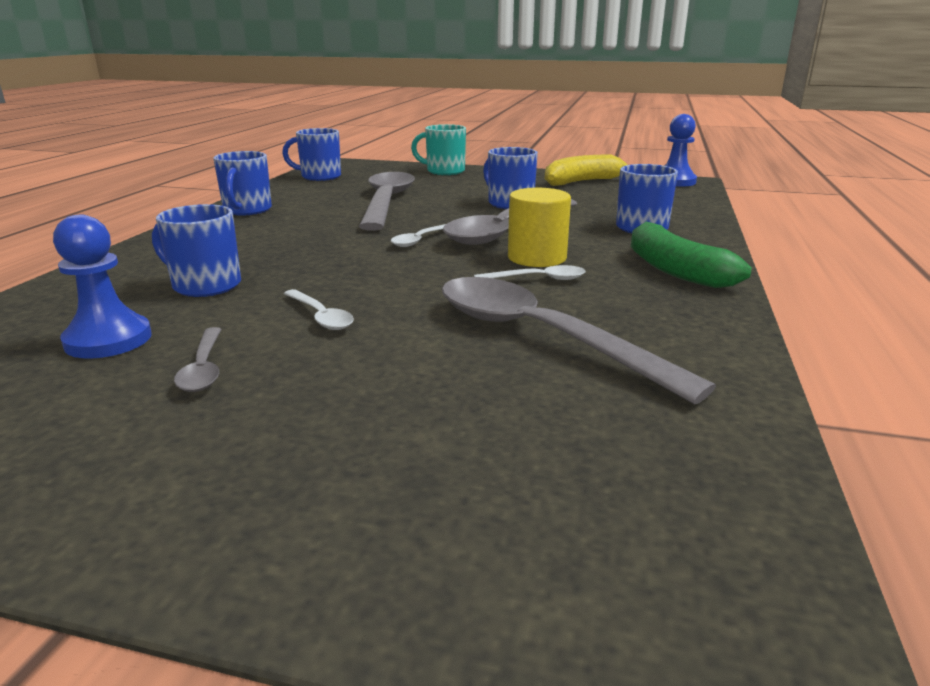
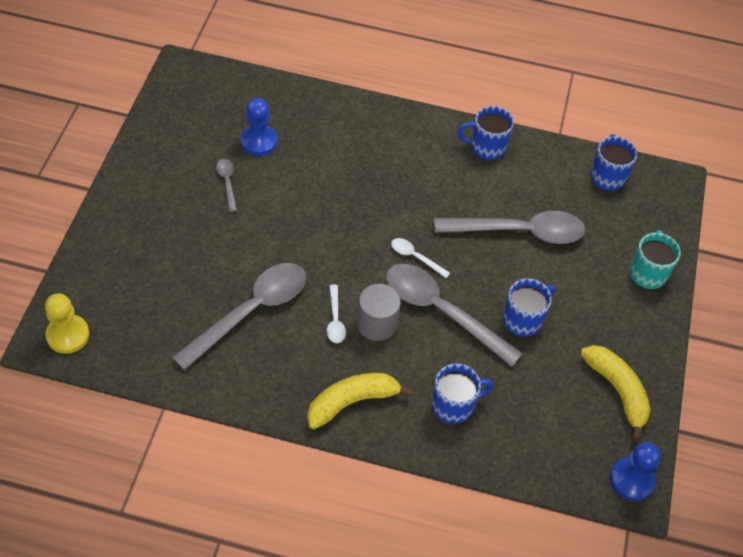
camera: 85 degrees right, 30 degrees up
blue mug [152,204,241,297] -> none
grey spoon [174,327,221,392] -> grey spoon turned 90 degrees clockwise [216,159,237,212]
white spoon [284,289,354,330] -> none
yellow cylinder [508,188,571,267] -> grey cylinder [357,284,401,341]
green banana [631,222,752,288] -> yellow banana [307,373,413,429]
none -> yellow pawn [45,293,89,354]

